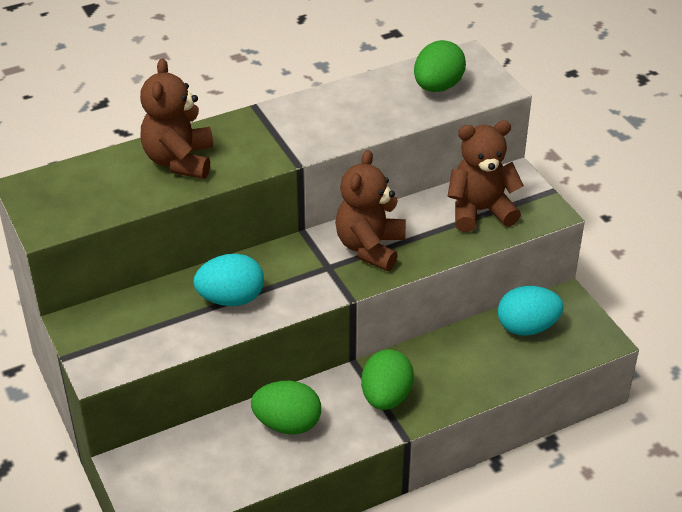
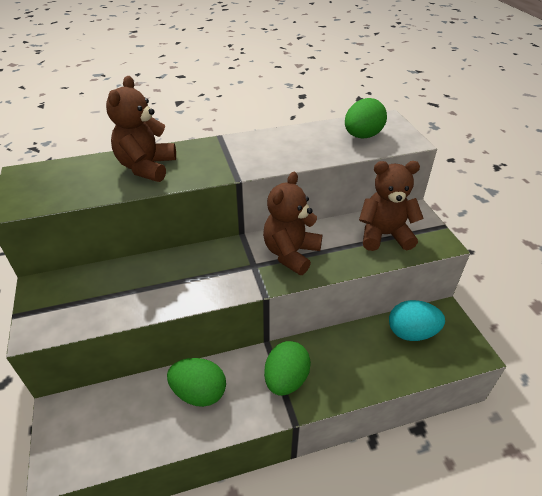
camera: 10 degrees right, 0 degrees up
turquoise egg [193,254,264,306] -> none

